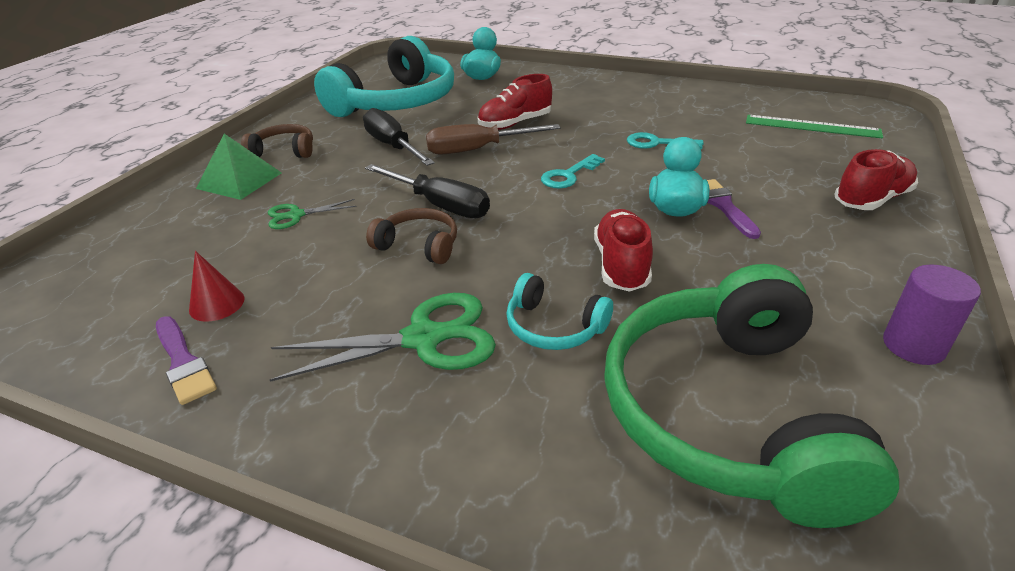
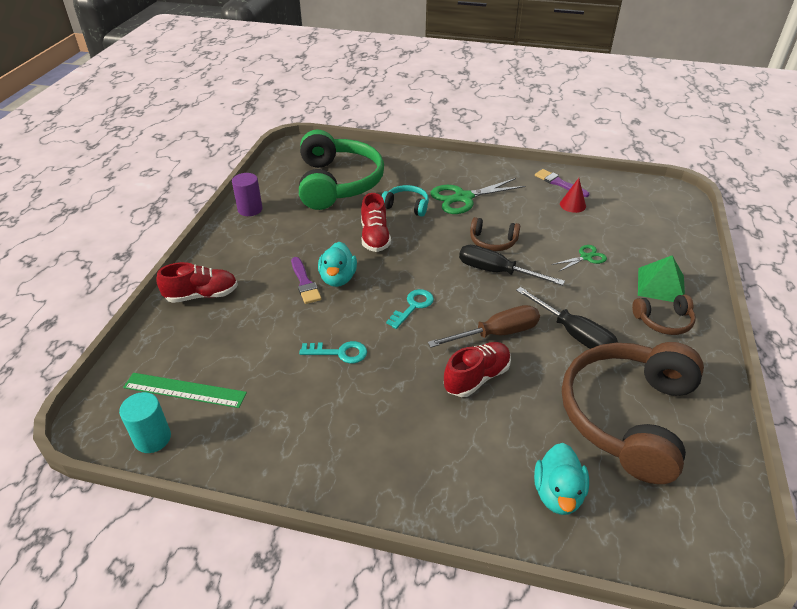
camera: 170 degrees right, 5 degrees up
turquoise headphones [314,36,454,117] -> brown headphones [562,342,704,484]
red shoe [834,149,918,210] -> red shoe turned 150 degrees counterclockwise [156,262,238,303]
none -> turquoise cylinder [119,392,171,453]

